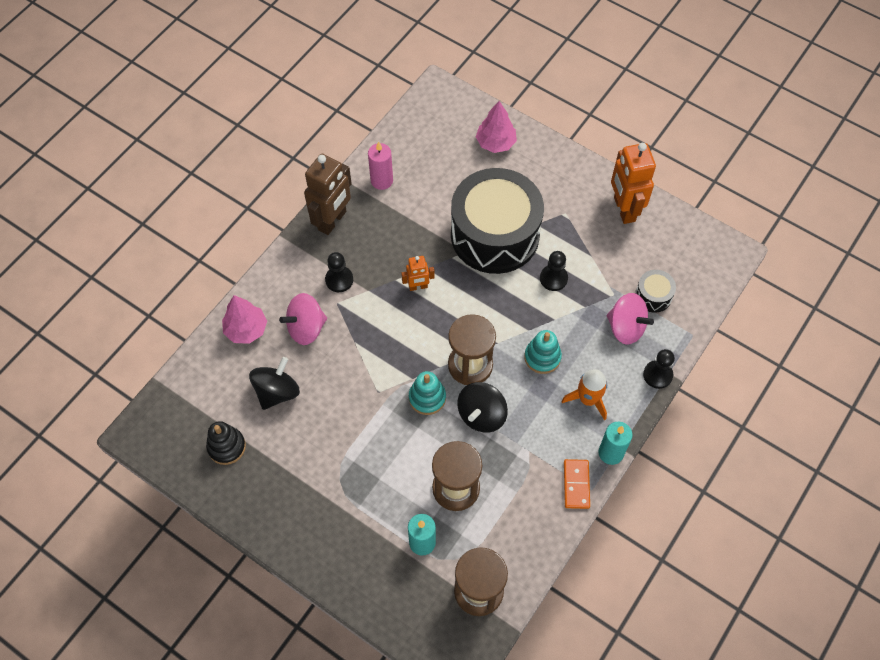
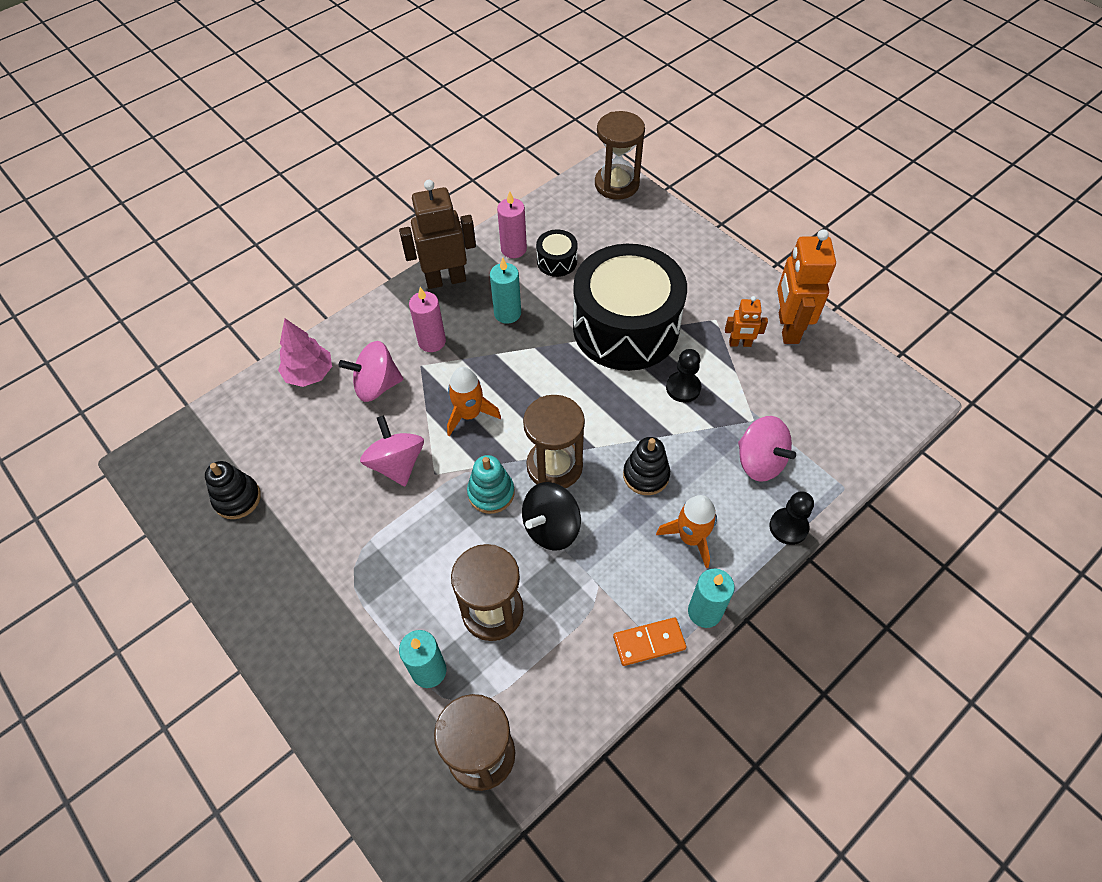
camera: 15 degrees right, 5 degrees down
black spinning top [249,357,300,410] -> none
brown robot [304,154,352,235] -> brown robot turned 150 degrees counterclockwise [399,180,476,289]
black pawn [325,252,353,292] -> pink candle [409,287,446,352]
orange robot [401,256,435,291] -> orange robot moved to [725,296,768,347]
pink tree [476,101,517,153] -> none
turquoise stacking toy [525,330,562,374] -> black stacking toy [623,437,670,495]
orange domino [564,459,590,509] -> orange domino turned 60 degrees clockwise [613,617,686,666]
black drum [635,270,676,313] -> black drum moved to [536,229,578,277]
none -> pink spinning top [360,415,424,486]
none -> orange rocket [447,367,501,437]
none -> turquoise candle [490,257,521,324]
none -> brown hourglass [595,111,645,200]

